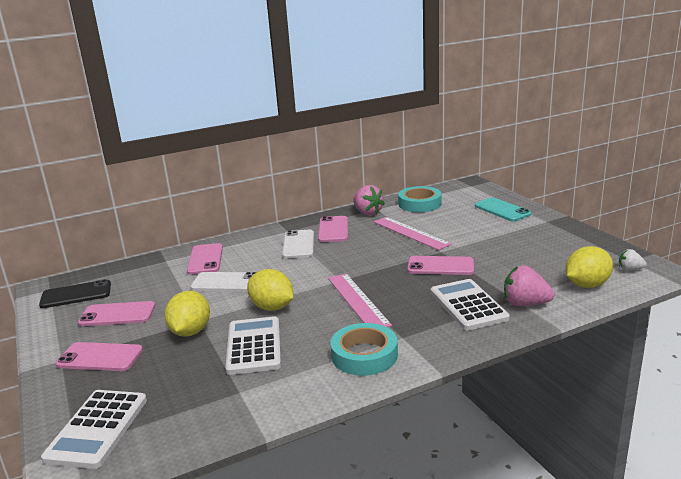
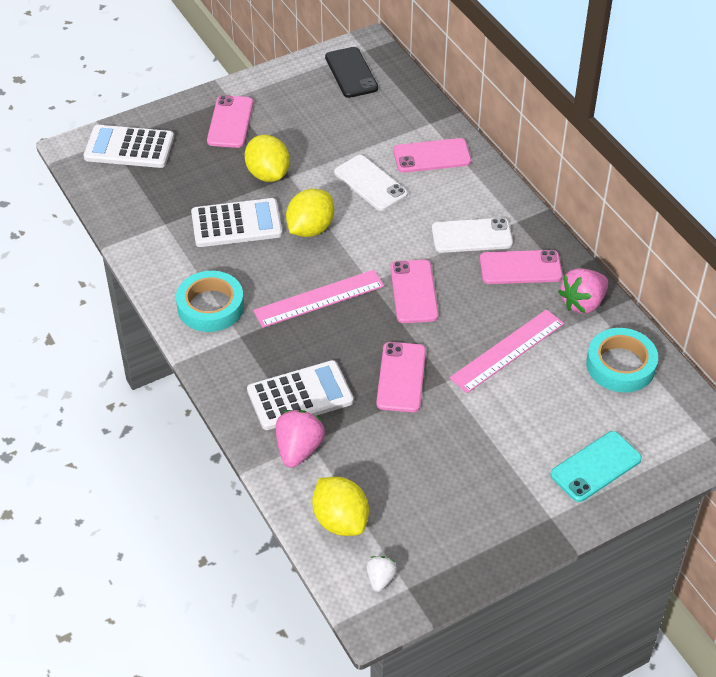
camera: 85 degrees right, 25 degrees up
pink phone [78,301,156,326] -> pink phone moved to [390,260,439,323]
yellow lemon [165,291,210,337] -> yellow lemon turned 60 degrees clockwise [245,135,290,182]
white phone [190,272,256,292] -> white phone turned 45 degrees counterclockwise [334,155,408,211]

